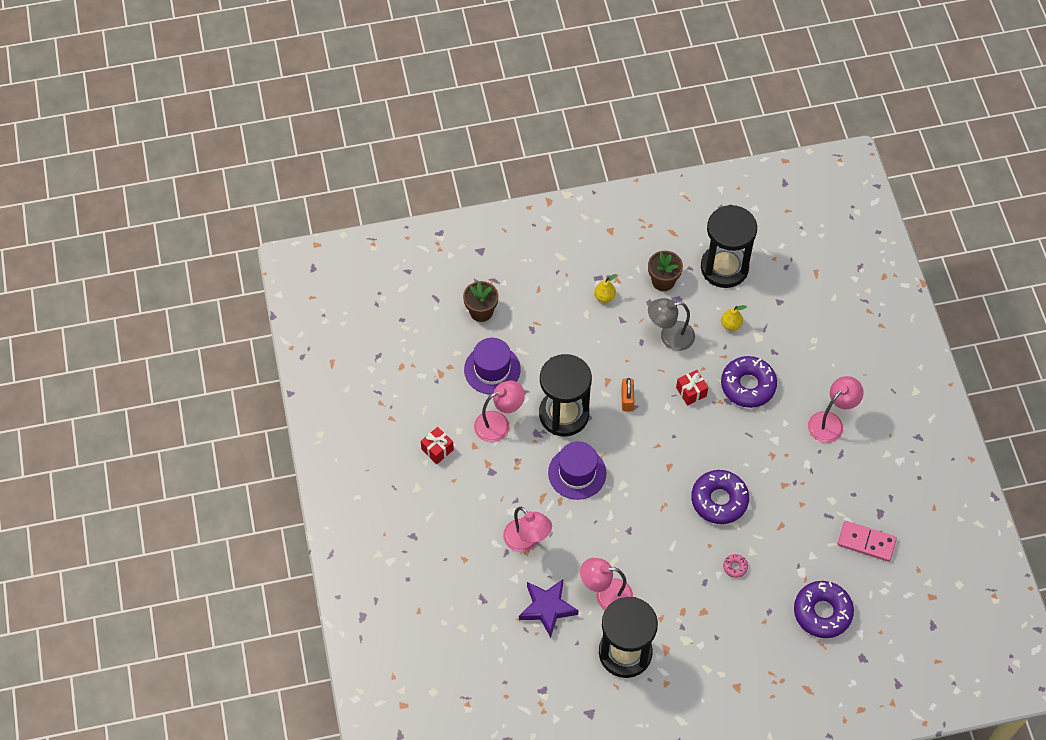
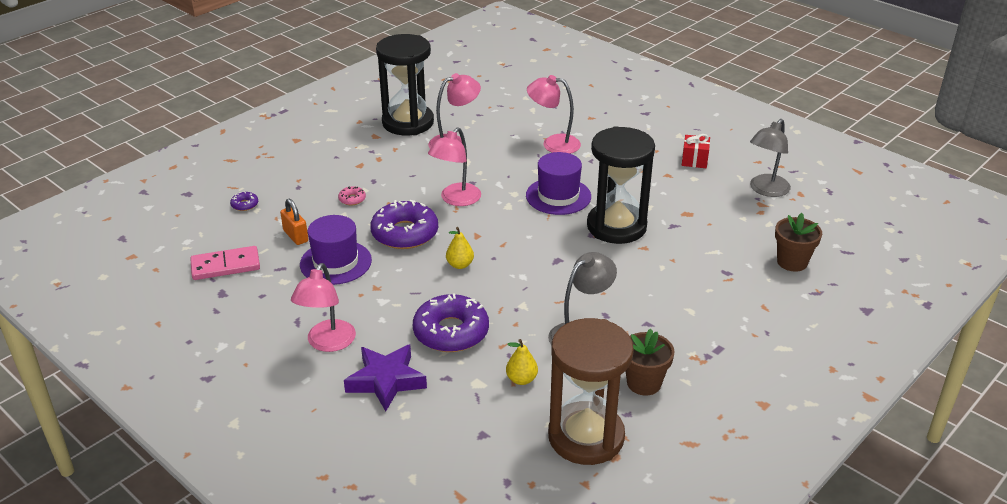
camera: 145 degrees right, 25 degrees down
purple hat [464,338,521,395] -> purple hat moved to [300,215,372,285]
pink lamp [474,381,525,442] -> pink lamp moved to [428,127,481,206]
purple star [519,579,579,638] -> purple star moved to [344,345,427,411]
yellow pear [594,274,617,303] -> yellow pear moved to [446,227,474,269]
orange padlock [621,378,634,411] -> orange padlock moved to [280,199,308,245]
red gift [676,370,708,406] -> none
black hourglass [701,205,757,288] -> brown hourglass [548,318,634,465]
purple donut [794,581,854,638] -> purple donut [230,192,258,211], size x0.42
none -> grey lamp [750,119,791,197]

